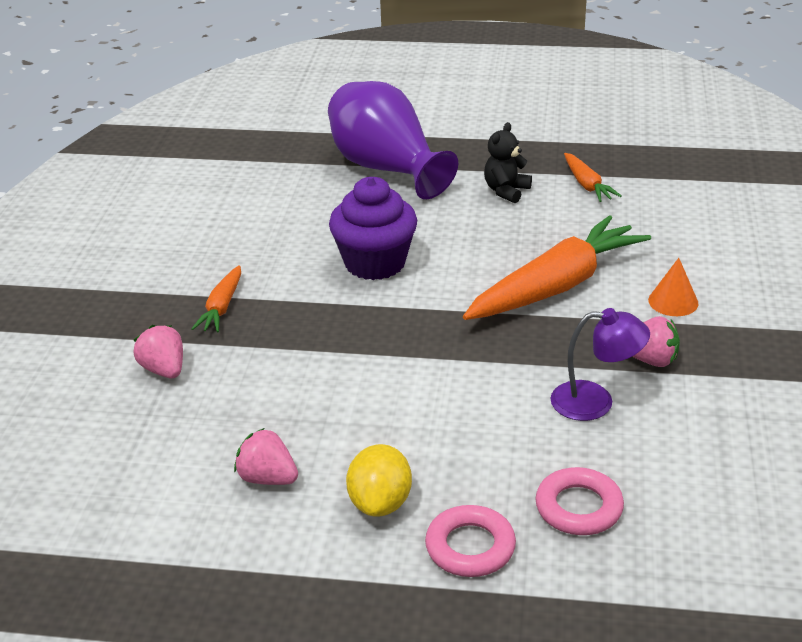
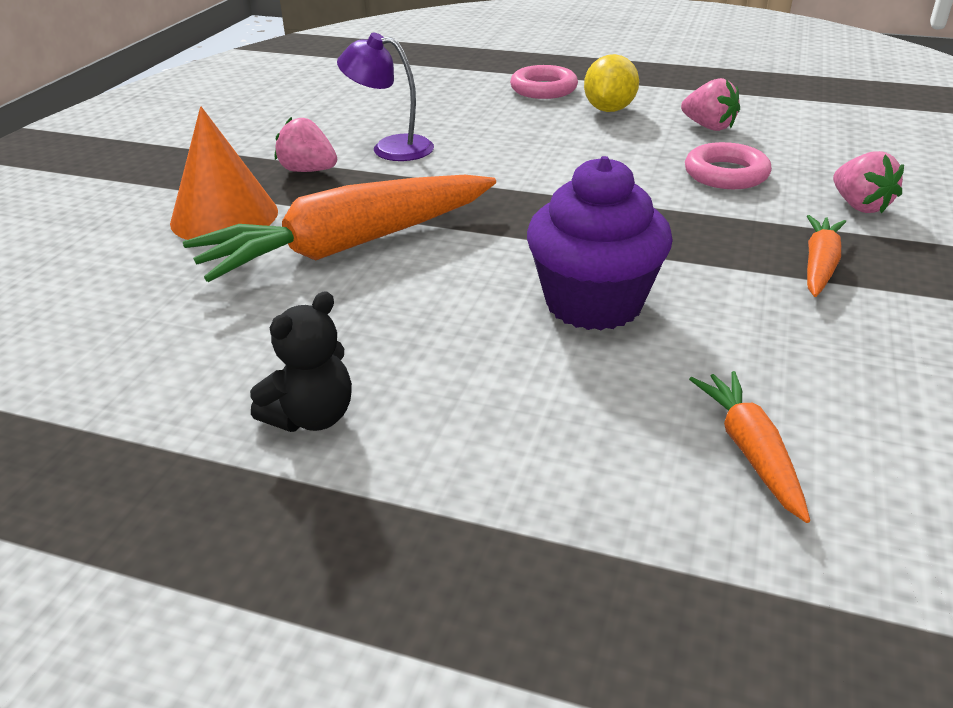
camera: 170 degrees left, 0 degrees up
purple vase [328,81,458,199] -> none
pink ring [535,467,624,535] -> pink ring moved to [685,142,772,189]
orange carrot [564,153,622,202] -> orange carrot moved to [689,371,810,523]
orange cone [648,258,699,316] -> orange cone [170,106,278,240], size x1.71

